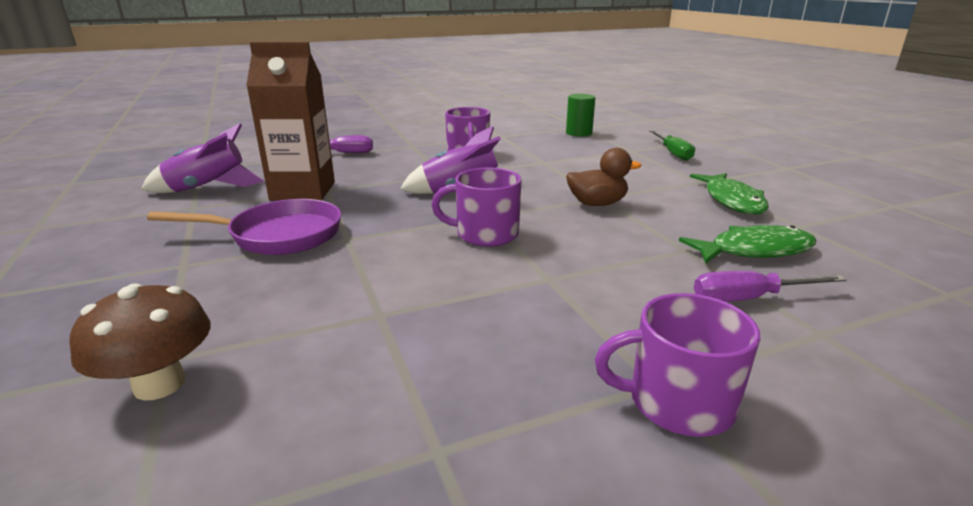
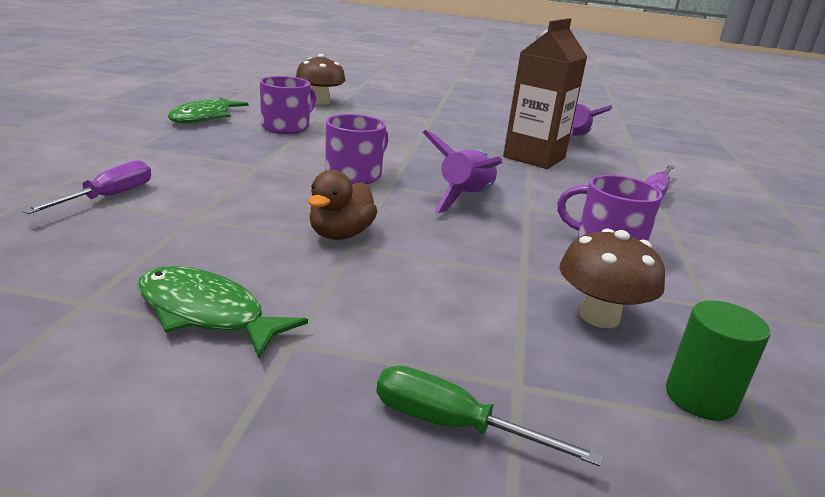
camera: 120 degrees right, 0 degrees up
purple pan [147,199,342,255] -> none
purple mug [595,293,760,437] -> purple mug moved to [260,76,316,134]
green fish [679,225,816,263] -> green fish moved to [168,97,249,123]
none -> brown mushroom [559,229,665,328]

